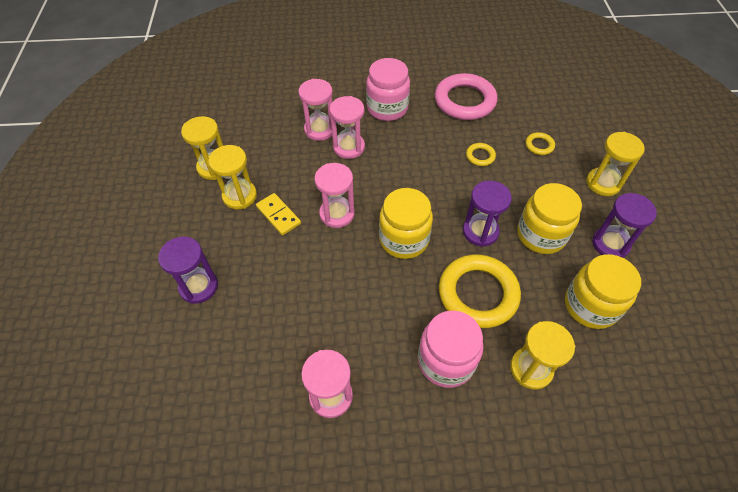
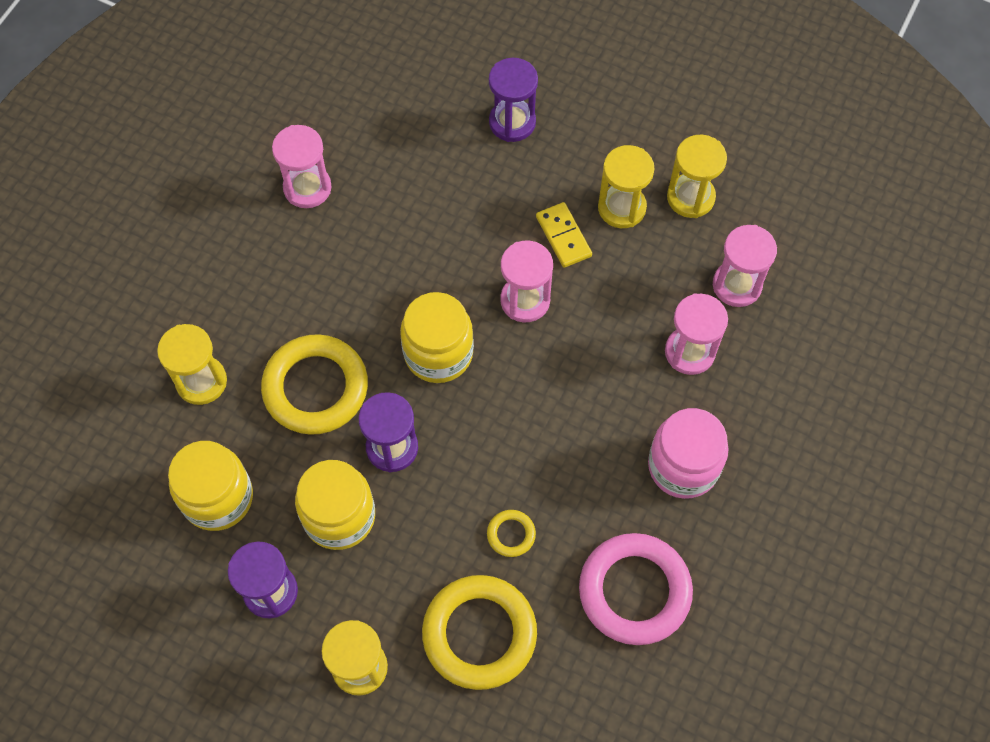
camera: 120 degrees right, 10 degrees up
yellow domino [256,193,301,235] -> yellow domino turned 75 degrees clockwise [536,202,592,268]
pink hourglass [330,96,365,159] -> pink hourglass moved to [713,225,777,307]
pink jar [418,310,483,388] -> none
yellow ring [525,132,555,155] -> yellow ring [422,575,537,690], size x2.28

